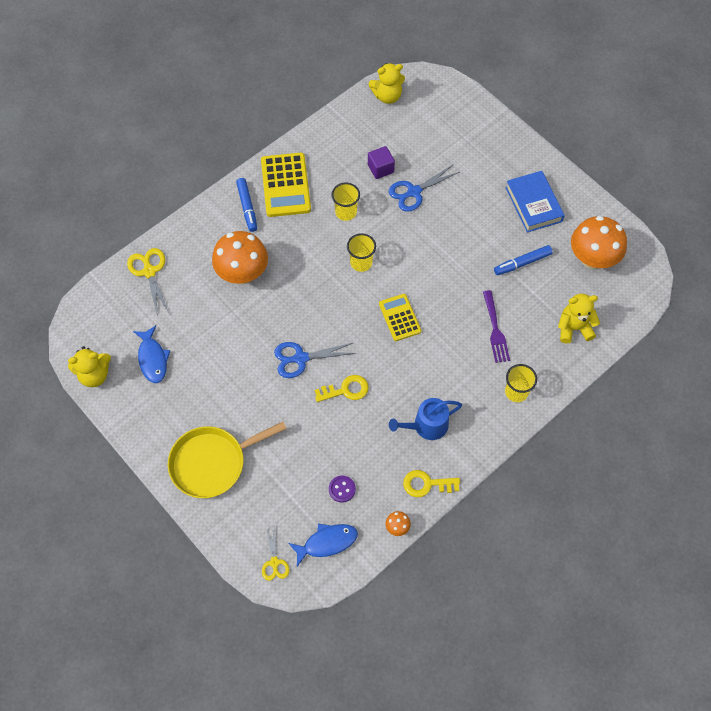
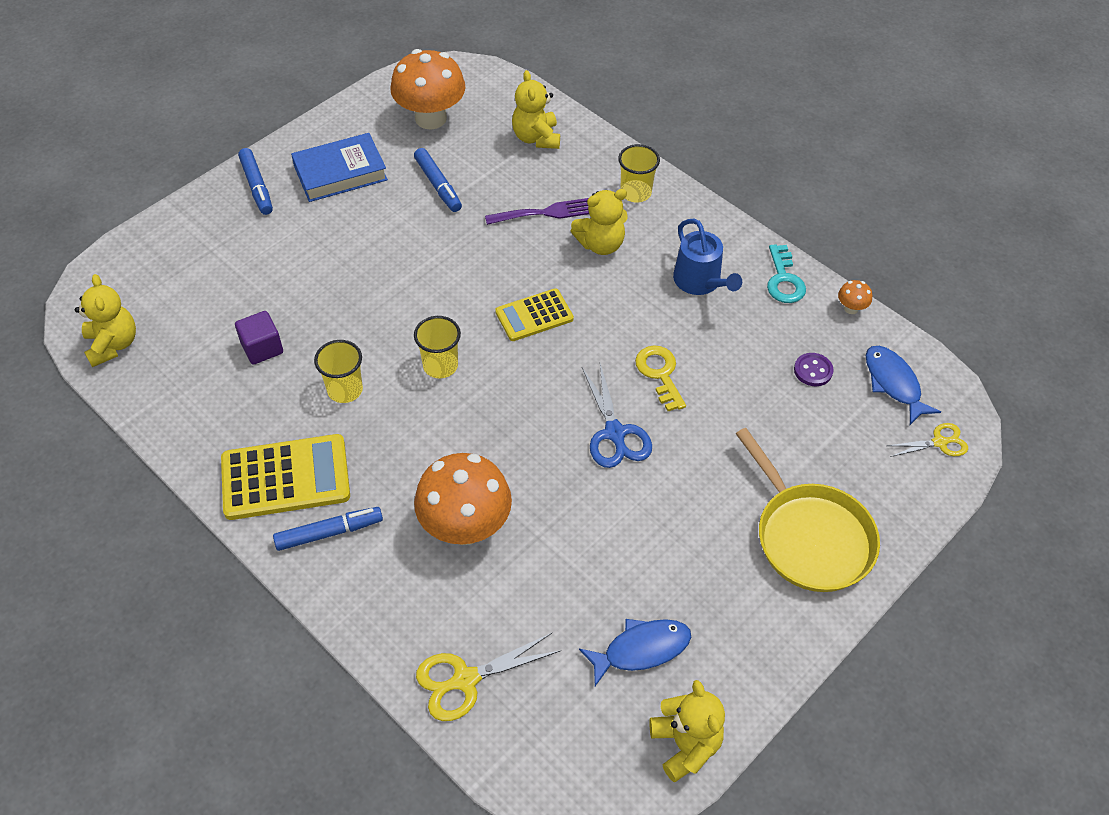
camera: 95 degrees left, 10 degrees down
blue scissors [389,165,459,212] -> none
yellow key [403,470,460,497] -> turquoise key [767,244,806,303]
none -> blue marker [238,148,273,215]
none -> yellow teddy bear [571,189,628,255]

